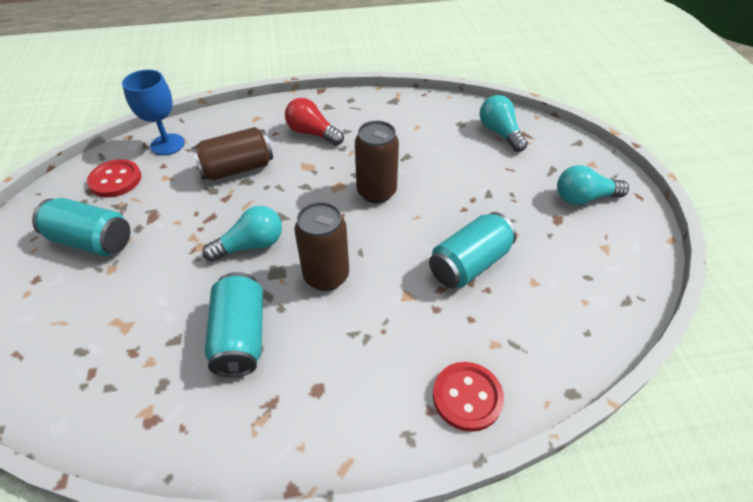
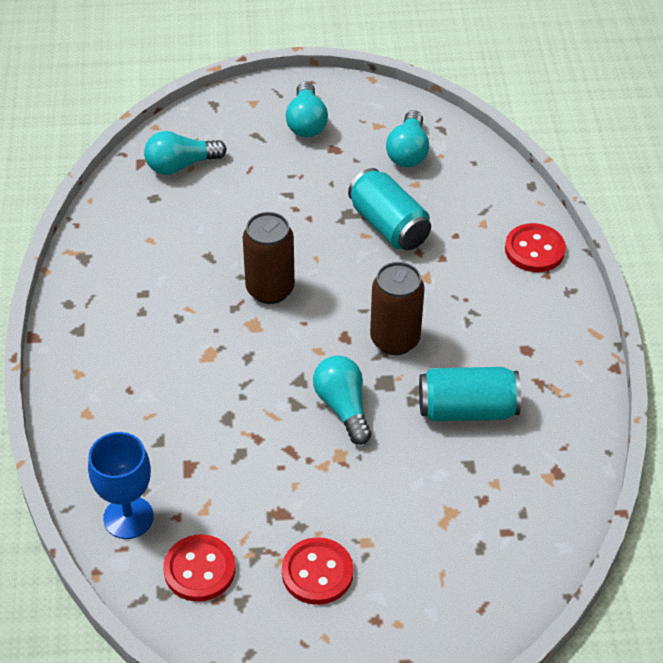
camera: 85 degrees left, 0 degrees up
turquoise can [32,198,130,256] -> red button [282,537,353,605]
brown can [191,127,273,180] -> none
red light bulb [285,98,344,145] -> none
none -> turquoise light bulb [386,110,429,167]

